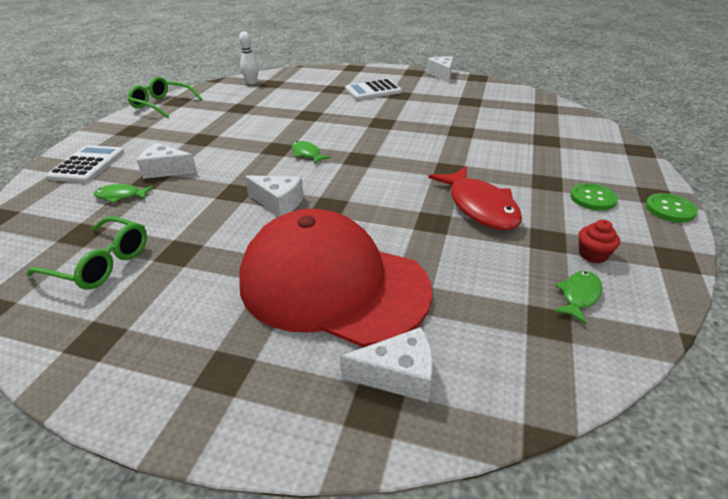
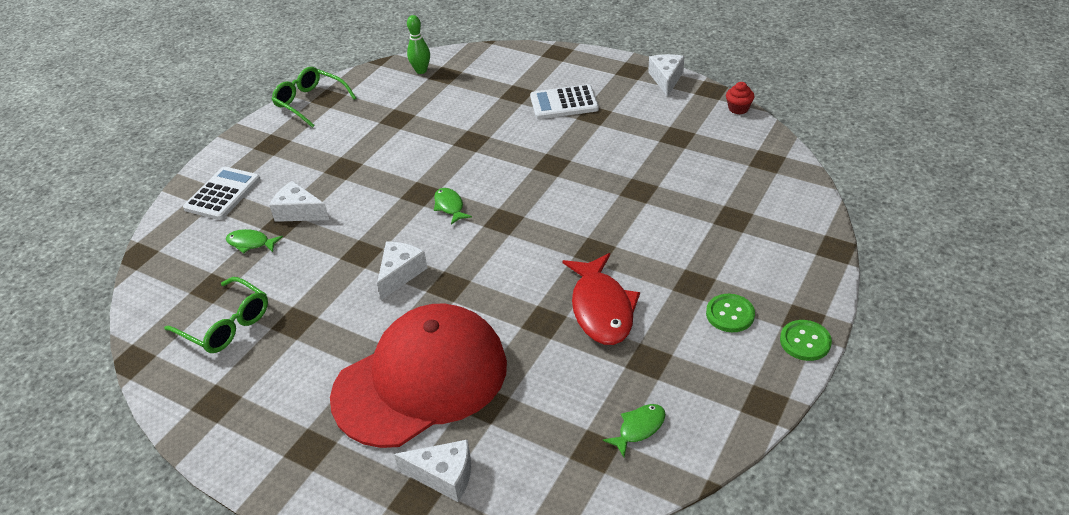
camera: 15 degrees right, 5 degrees up
white bowling pin [239,31,259,84] -> green bowling pin [407,15,430,74]
red cap [239,209,432,347] -> red cap turned 105 degrees clockwise [330,304,507,448]
white cheese [245,175,304,217] -> white cheese turned 105 degrees counterclockwise [377,242,427,300]
red cupcake [578,220,620,264] -> red cupcake moved to [726,82,755,115]

